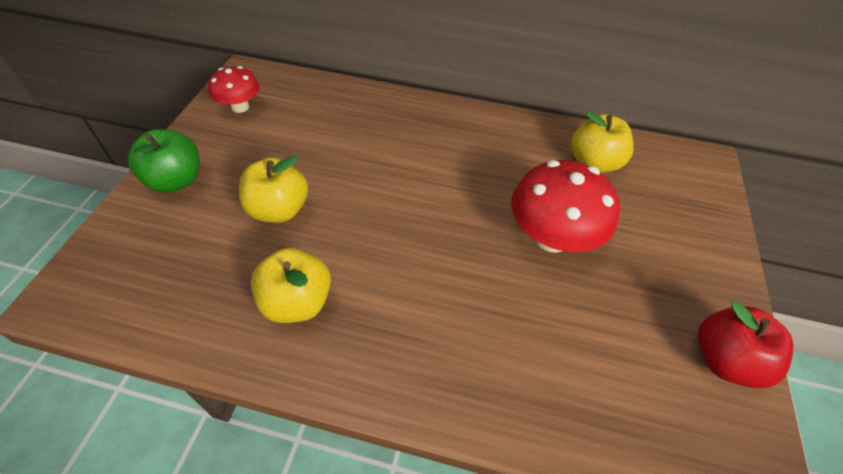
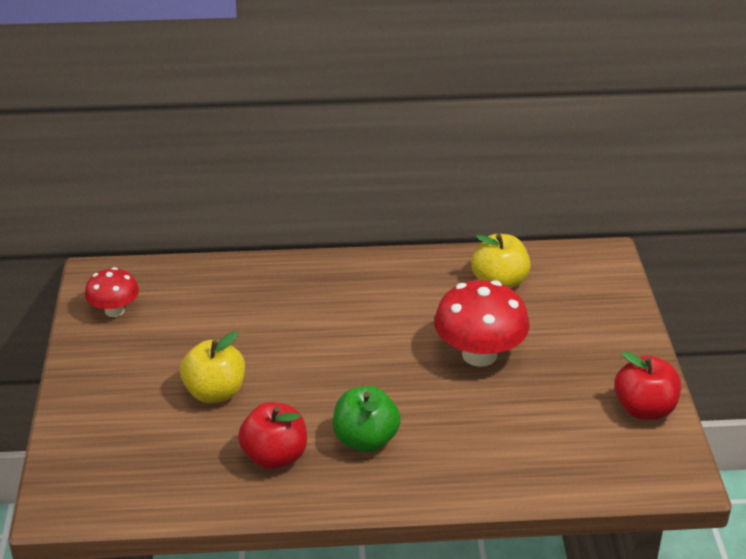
camera: 15 degrees left, 15 degrees down
green apple [128,129,200,193] -> green apple moved to [333,386,401,452]
yellow apple [251,247,331,323] -> red apple [238,402,307,470]

